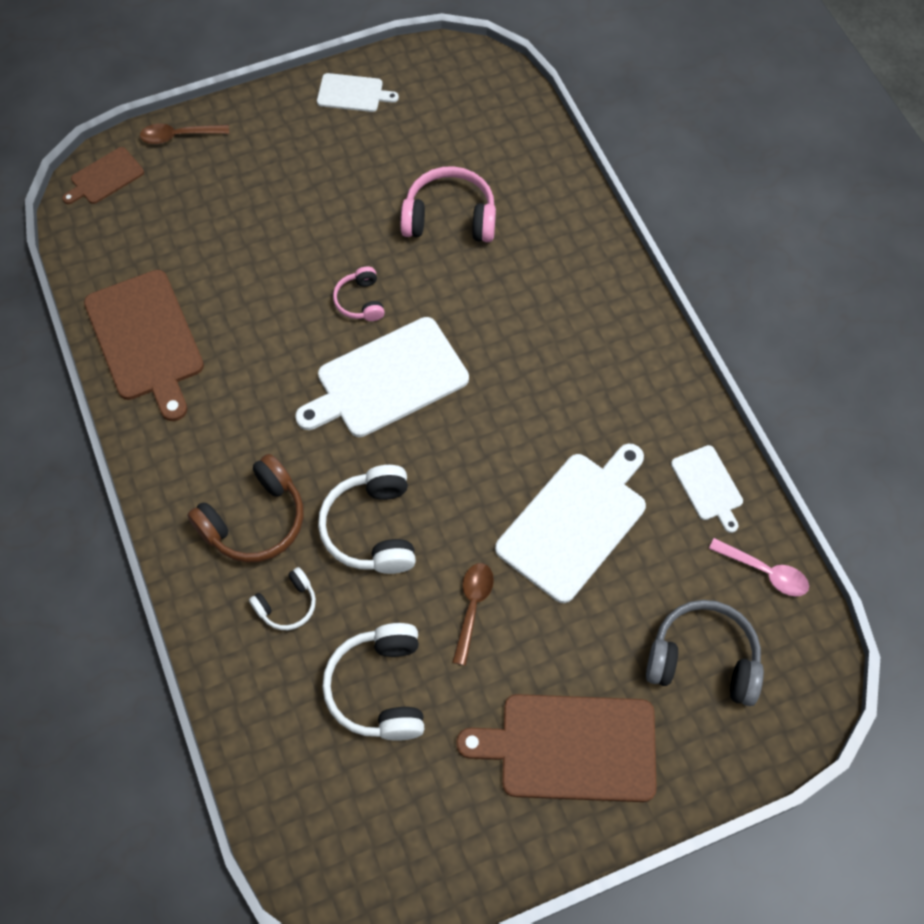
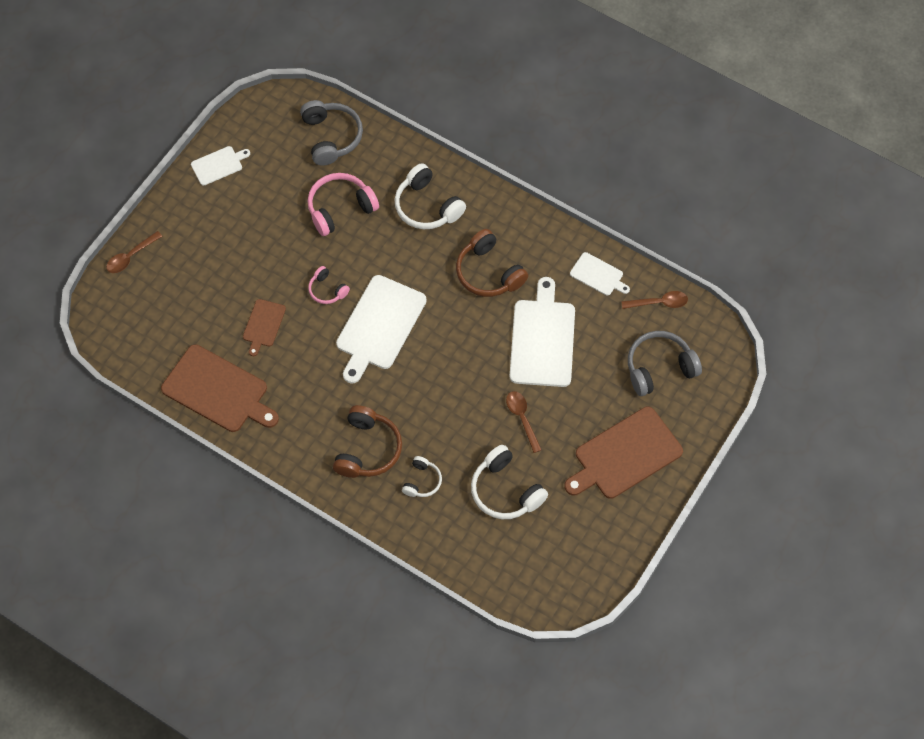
camera: 35 degrees left, 0 degrees up
brown cutting board [62,147,144,204] -> brown cutting board moved to [243,299,286,356]
white headphones [318,465,416,574] -> white headphones moved to [395,163,466,229]
pink spoon [709,538,809,597] -> brown spoon [621,291,688,309]
none -> grey headphones [300,100,363,166]
none -> brown headphones [456,229,528,297]

